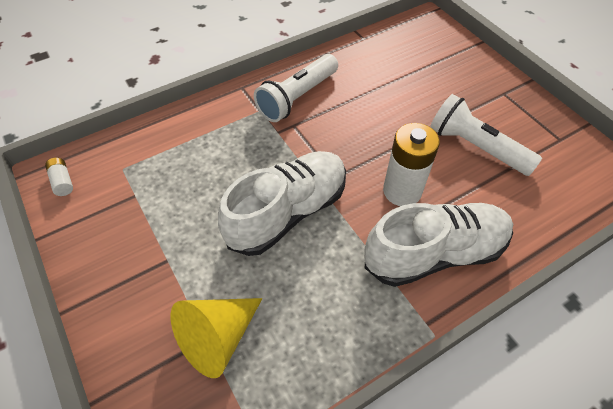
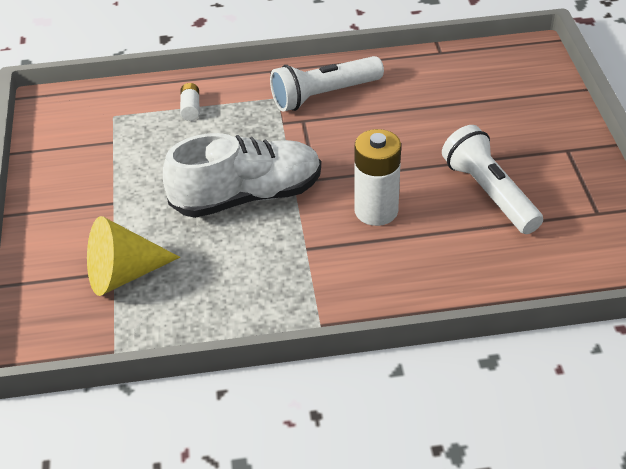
camera: 25 degrees right, 10 degrees down
white battery [45,158,73,196] -> white battery moved to [180,83,199,121]
white shoe [364,203,513,287] -> none

